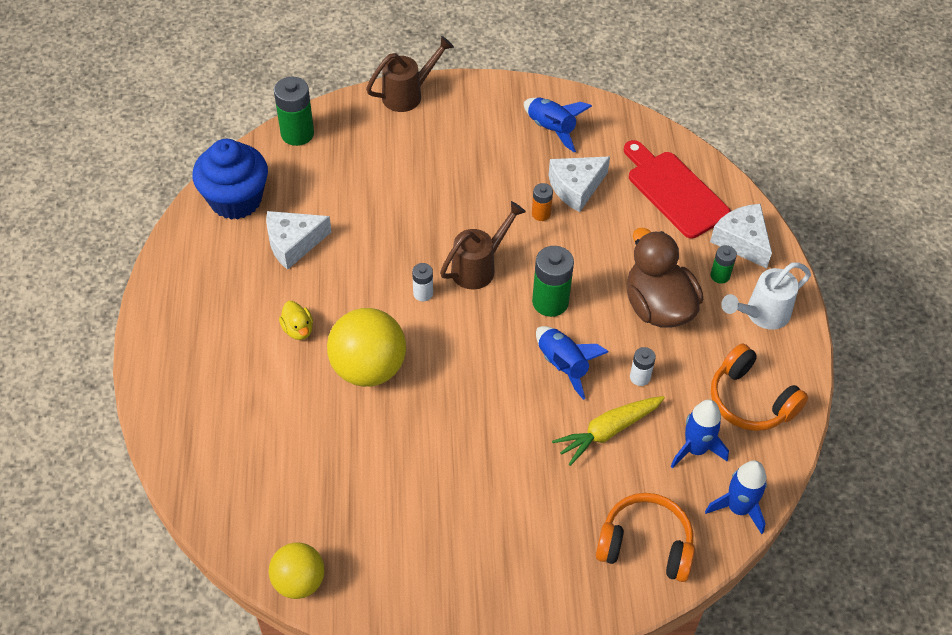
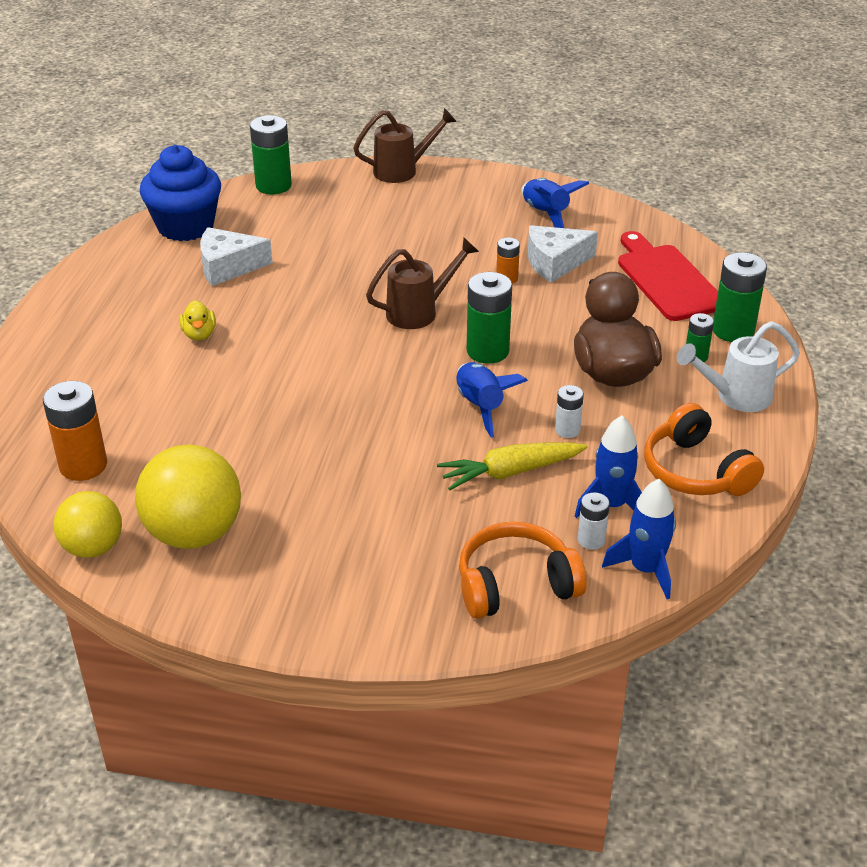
camera: 15 degrees right, 15 degrees down
yellow ball [327,308,406,387] -> yellow ball moved to [135,445,241,549]
white battery [412,263,433,302] -> white battery moved to [578,492,610,550]
orange headphones [596,493,695,582] -> orange headphones turned 45 degrees counterclockwise [459,521,587,619]
white cheese [710,204,772,269] -> green battery [713,252,767,342]
none -> orange battery [43,381,107,481]

